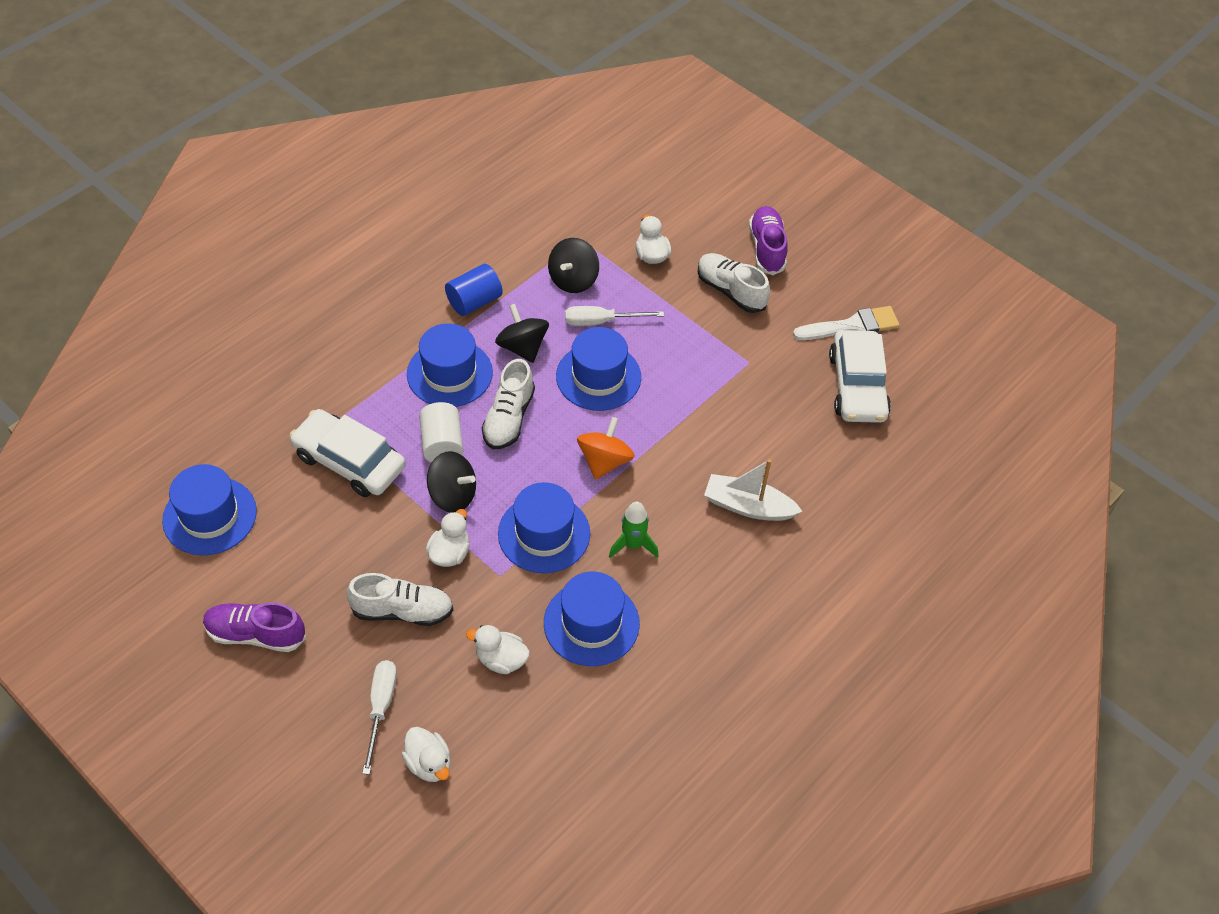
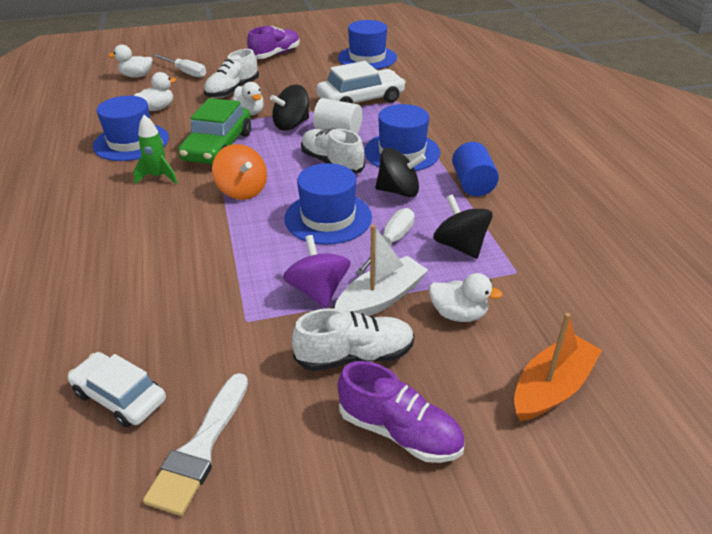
camera: 125 degrees right, 15 degrees down
blue hat [498,482,590,573] -> green car [178,98,251,164]
white boat [704,459,803,521] -> white boat moved to [335,225,428,316]
white car [829,330,891,423] -> white car [68,352,166,428], size x0.66
none -> purple spinning top [283,235,350,308]
none -> orange boat [514,313,602,421]

